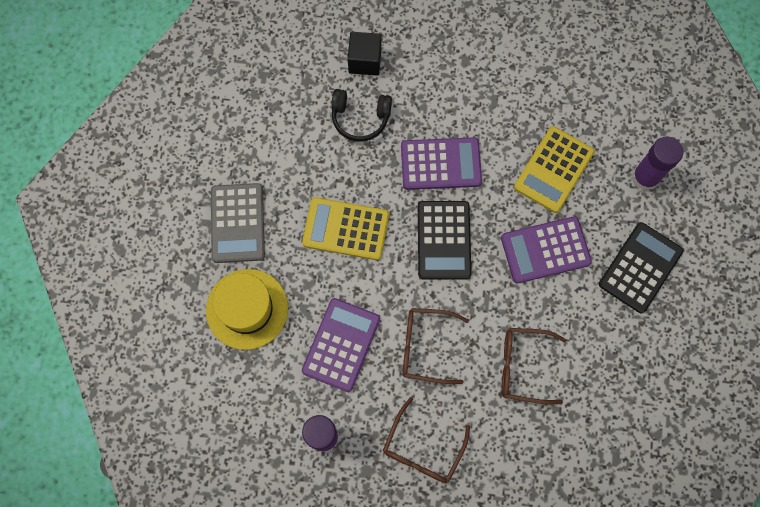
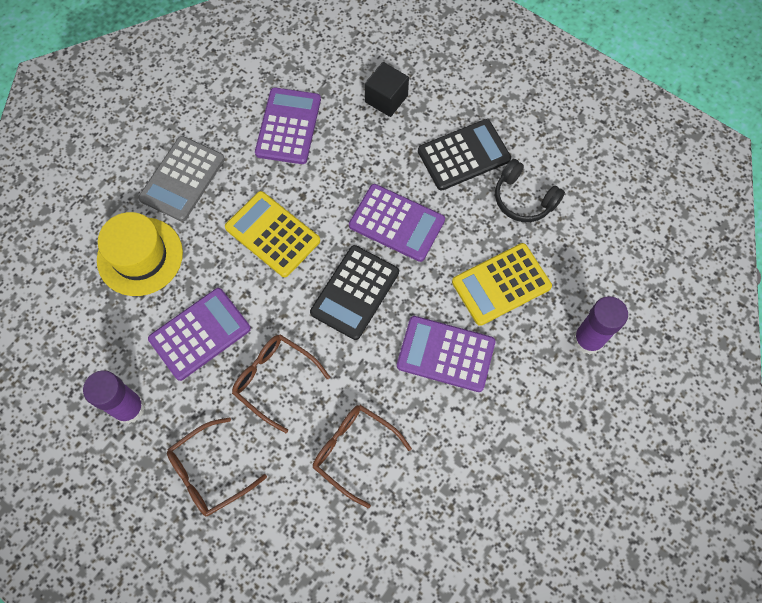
camera: 30 degrees right, 5 degrees down
black headphones [331,89,392,142] -> black headphones moved to [495,159,565,222]
black calculator [599,222,683,313] -> black calculator moved to [418,119,511,191]
none -> purple calculator [255,88,321,164]

